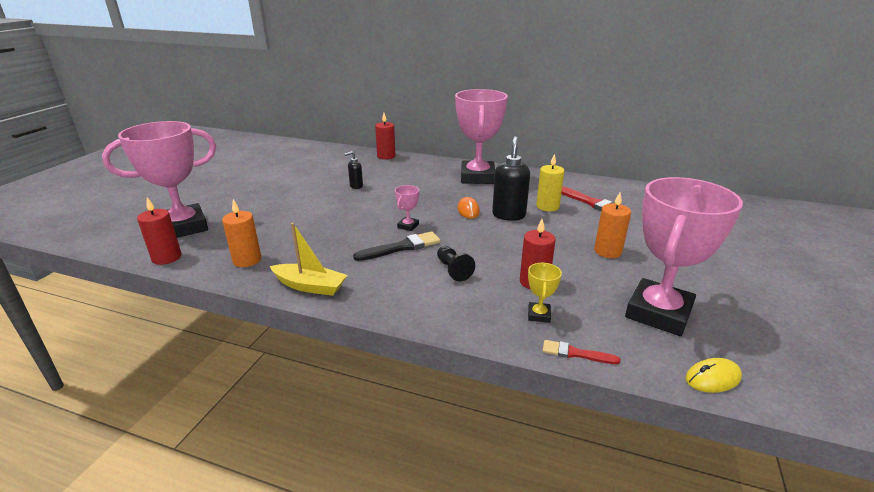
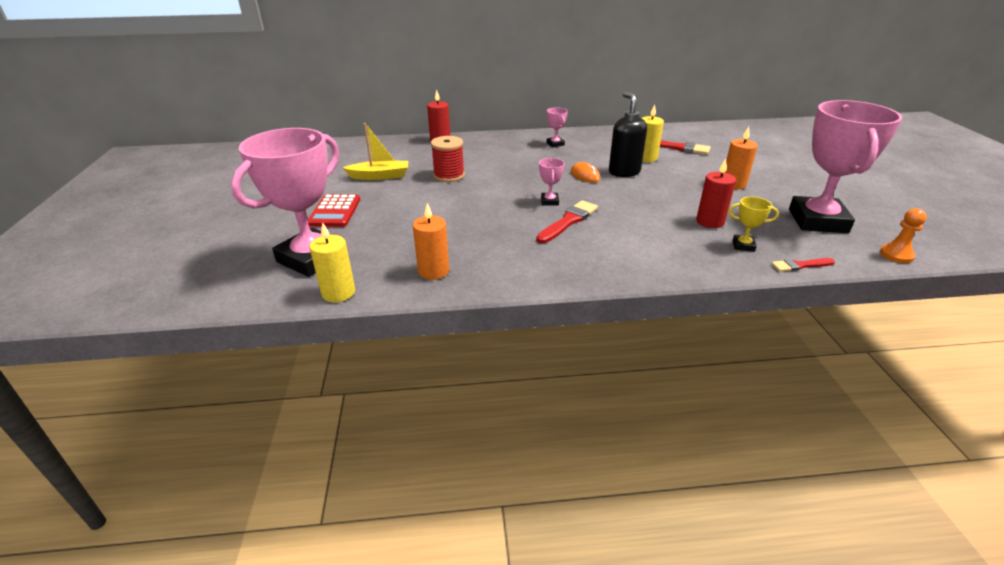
camera: 25 degrees left, 5 degrees up
red candle [137,197,182,265] -> yellow candle [310,222,355,302]
yellow boat [270,223,347,296] -> yellow boat moved to [343,123,408,180]
black soap dispenser [344,151,363,189] -> red spool [431,136,465,182]
black brush [353,231,440,261] -> red brush [536,200,598,243]
black pawn [437,246,475,281] -> none
pink trophy [455,89,508,184] -> pink trophy [547,108,568,147], size x0.40
yellow trophy [528,263,562,323] -> yellow trophy turned 60 degrees counterclockwise [728,197,779,252]
yellow mouse [685,358,742,393] -> orange pawn [880,208,927,263]
none -> red calculator [308,194,360,227]

